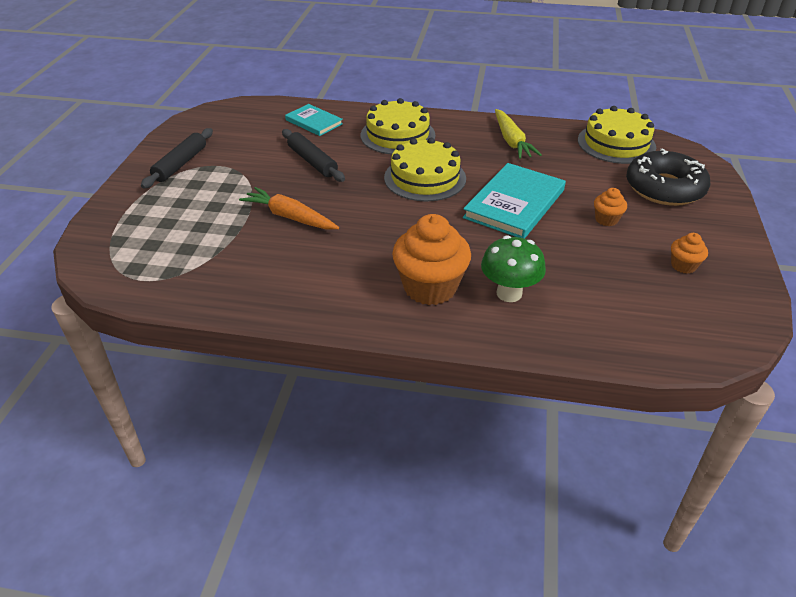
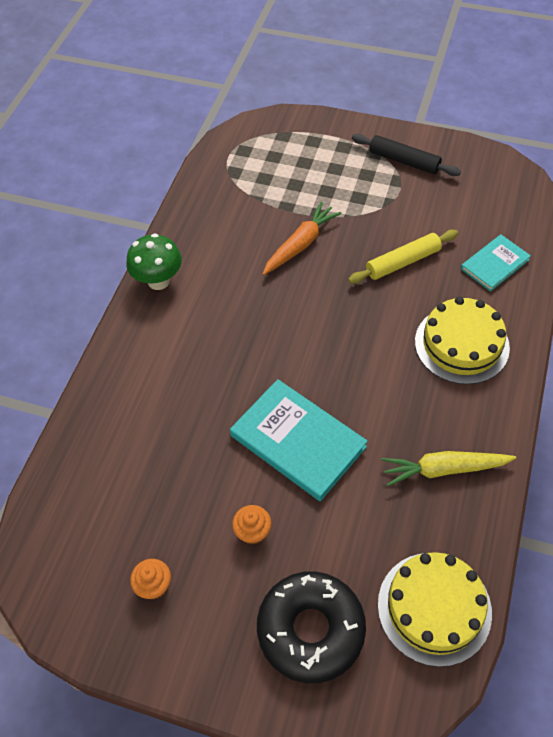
camera: 100 degrees right, 15 degrees up
black rolling pin [282,129,345,182] -> yellow rolling pin [348,230,458,284]
yellow cake [384,138,466,202] -> none
orange cupcake [392,214,471,305] -> none
green mushroom [481,235,546,302] -> green mushroom moved to [126,233,182,290]

